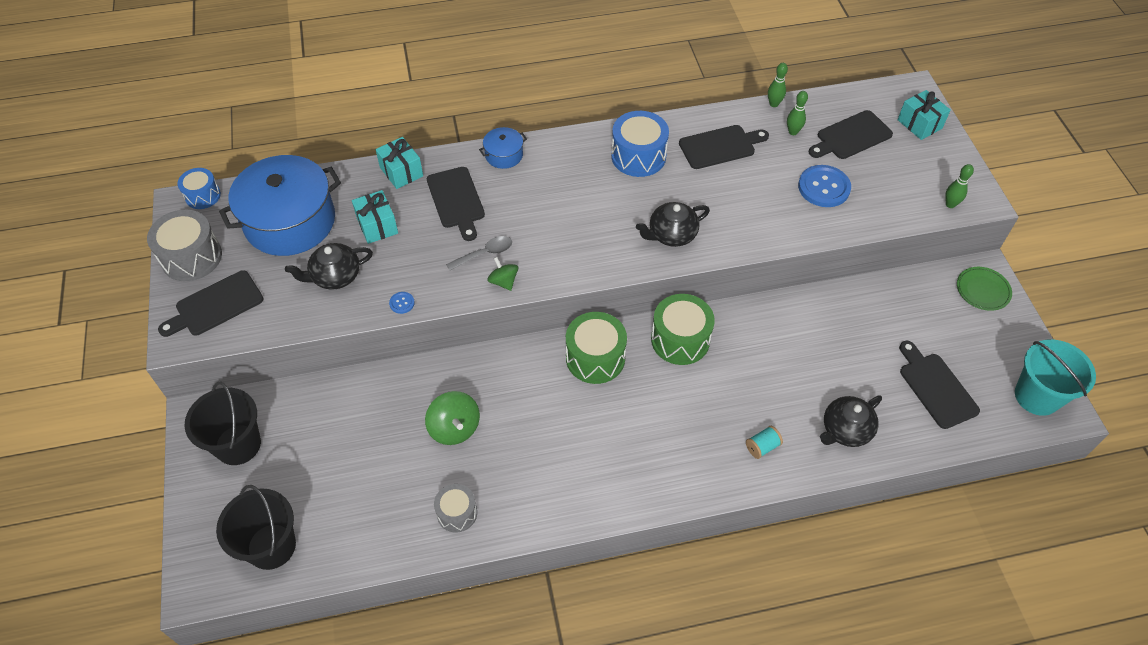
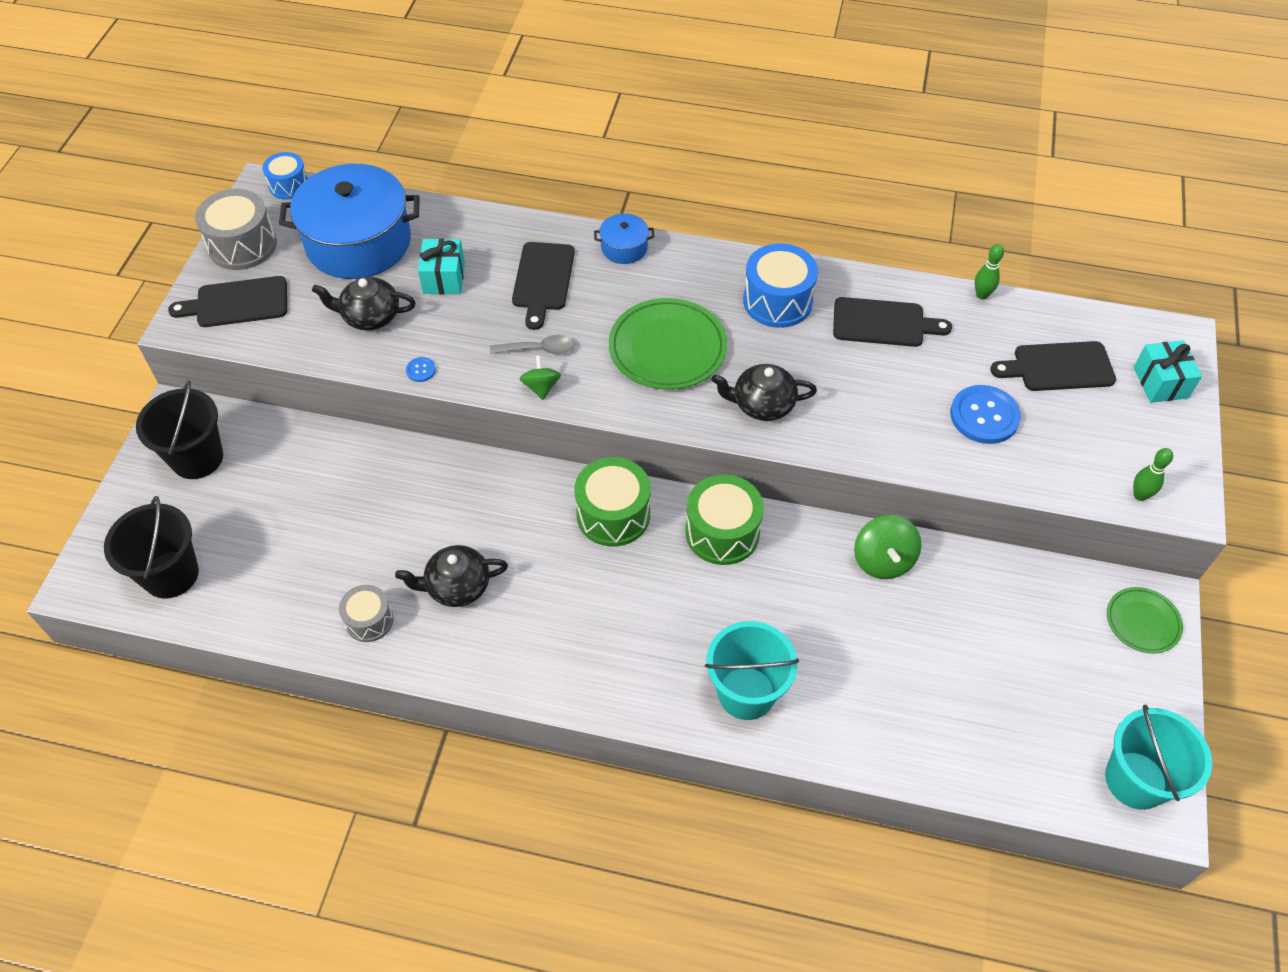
camera: 25 degrees right, 0 degrees up
turquoise gift [376,137,423,189] -> none
green spinning top [425,391,480,445] -> green spinning top moved to [854,515,922,579]
turquoise spool [746,426,783,459] -> turquoise bucket [705,621,799,720]
green bowling pin [787,91,808,135] -> none
black teapot [820,395,882,447] -> black teapot moved to [395,545,508,607]
black cutting board [899,341,980,429] -> none
none -> green plate [609,298,727,390]

